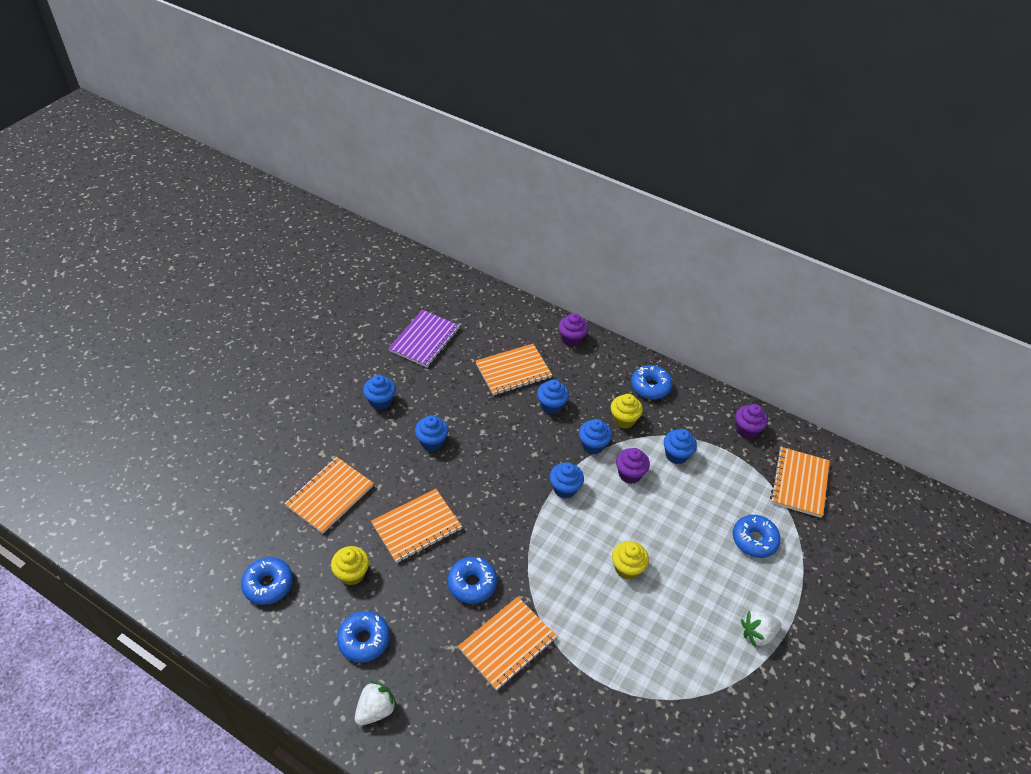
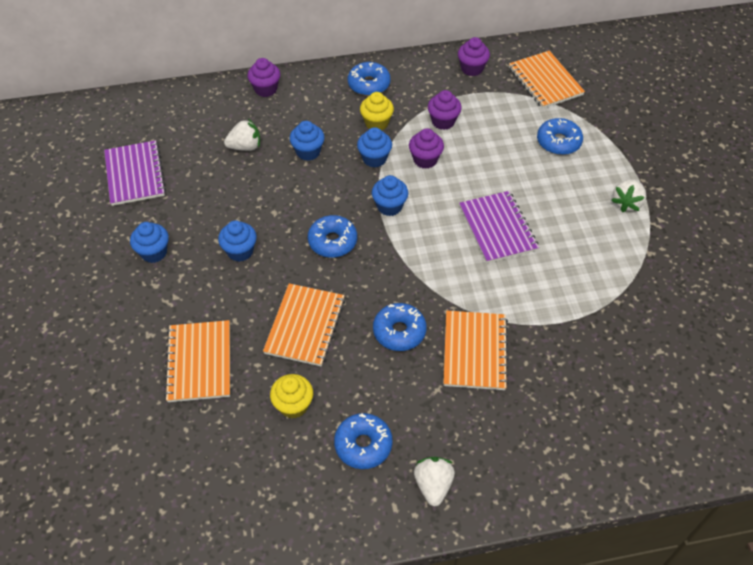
camera: 40 degrees left, 5 degrees up
blue donut [241,557,293,605] -> blue donut moved to [308,215,357,258]
orange notebook [476,344,552,396] -> white strawberry [224,119,260,151]
yellow cupcake [612,541,649,580] -> purple notebook [459,191,539,263]
blue cupcake [664,429,697,464] -> purple cupcake [428,90,462,130]

